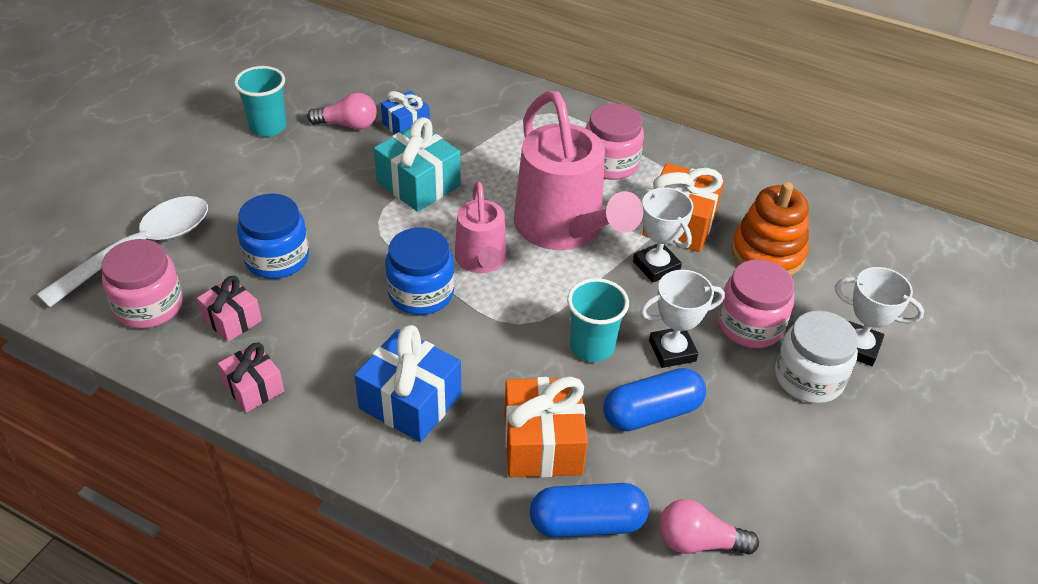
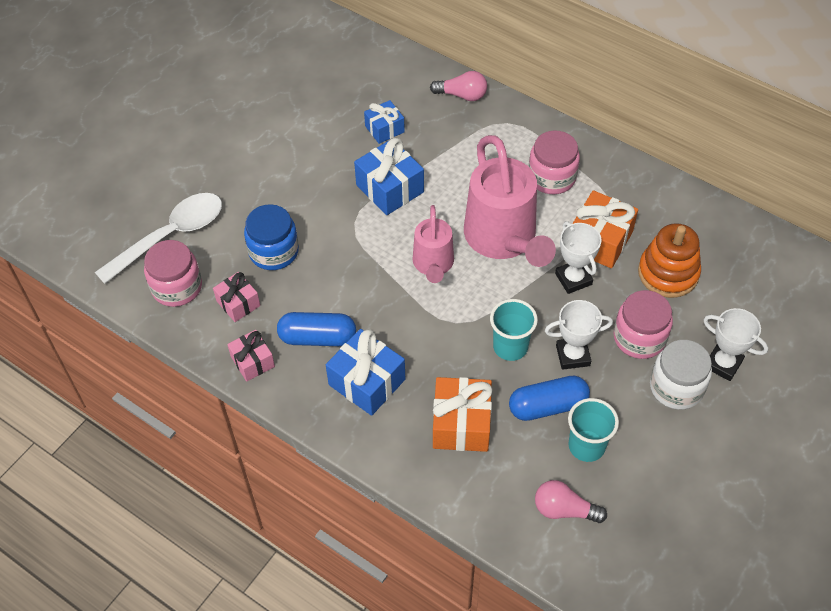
camera: 10 degrees right, 10 degrees up
turquoise cup [234,66,287,137] -> turquoise cup moved to [568,398,619,462]
pink light bulb [307,93,377,130] -> pink light bulb moved to [430,71,487,101]
turquoise gift [374,117,461,212] -> blue gift [354,138,424,215]
blue jar [385,227,454,315] -> none
blue capsule [530,483,649,538] -> blue capsule moved to [277,312,356,346]

